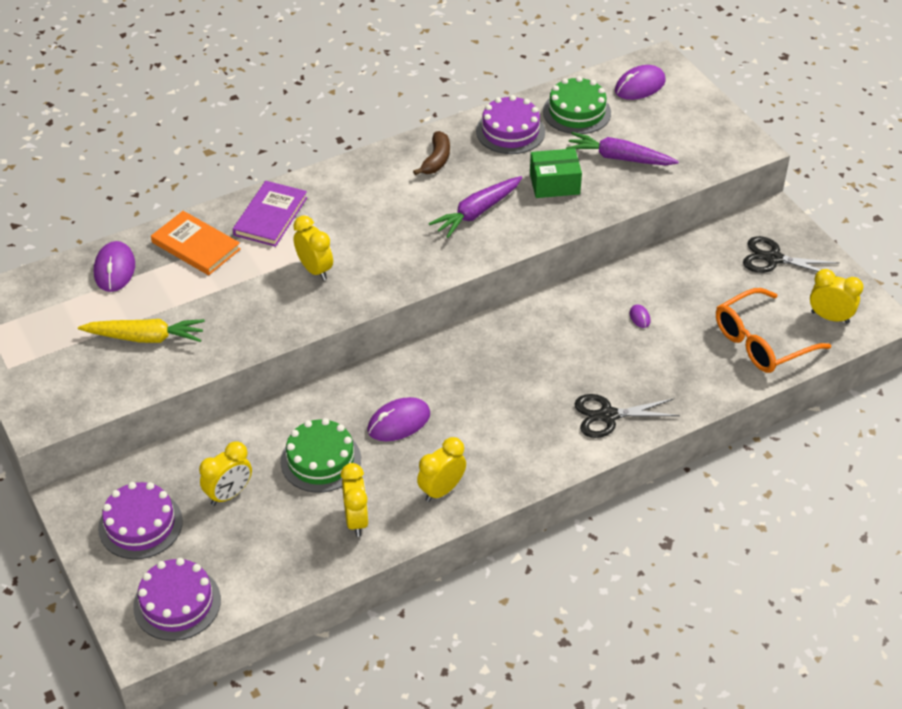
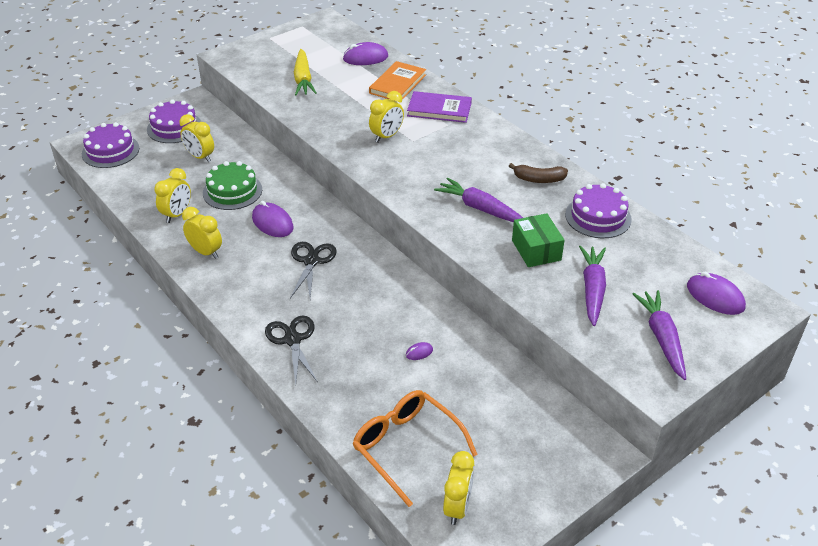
camera: 80 degrees right, 5 degrees down
yellow clock [341,463,369,537] -> yellow clock turned 45 degrees counterclockwise [154,168,191,223]
green cake [543,76,611,134] -> none
black scissors [743,236,839,273] -> black scissors moved to [290,242,337,299]
none -> purple carrot [632,290,686,380]

